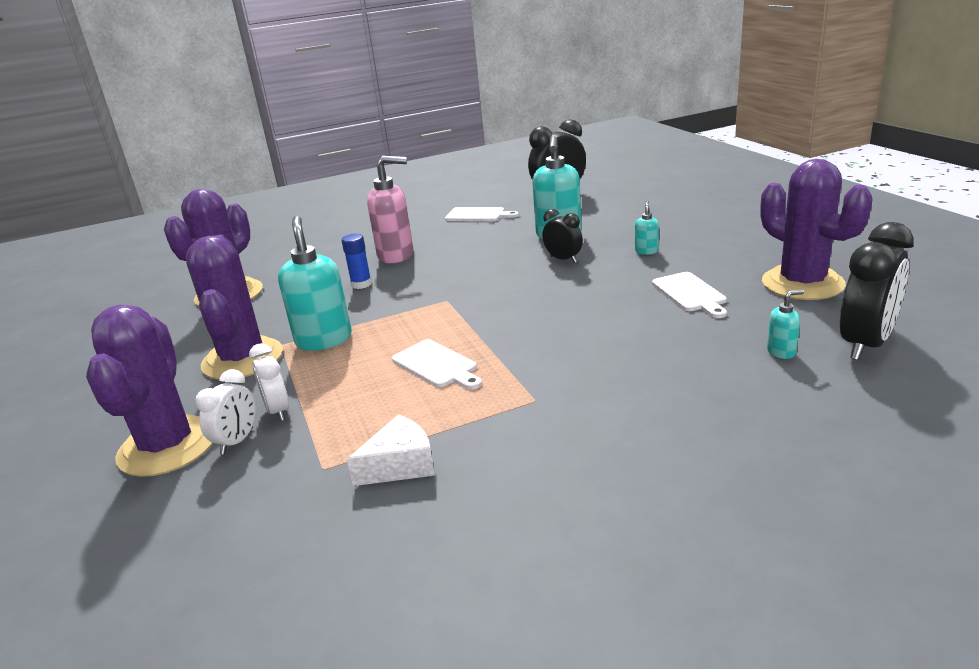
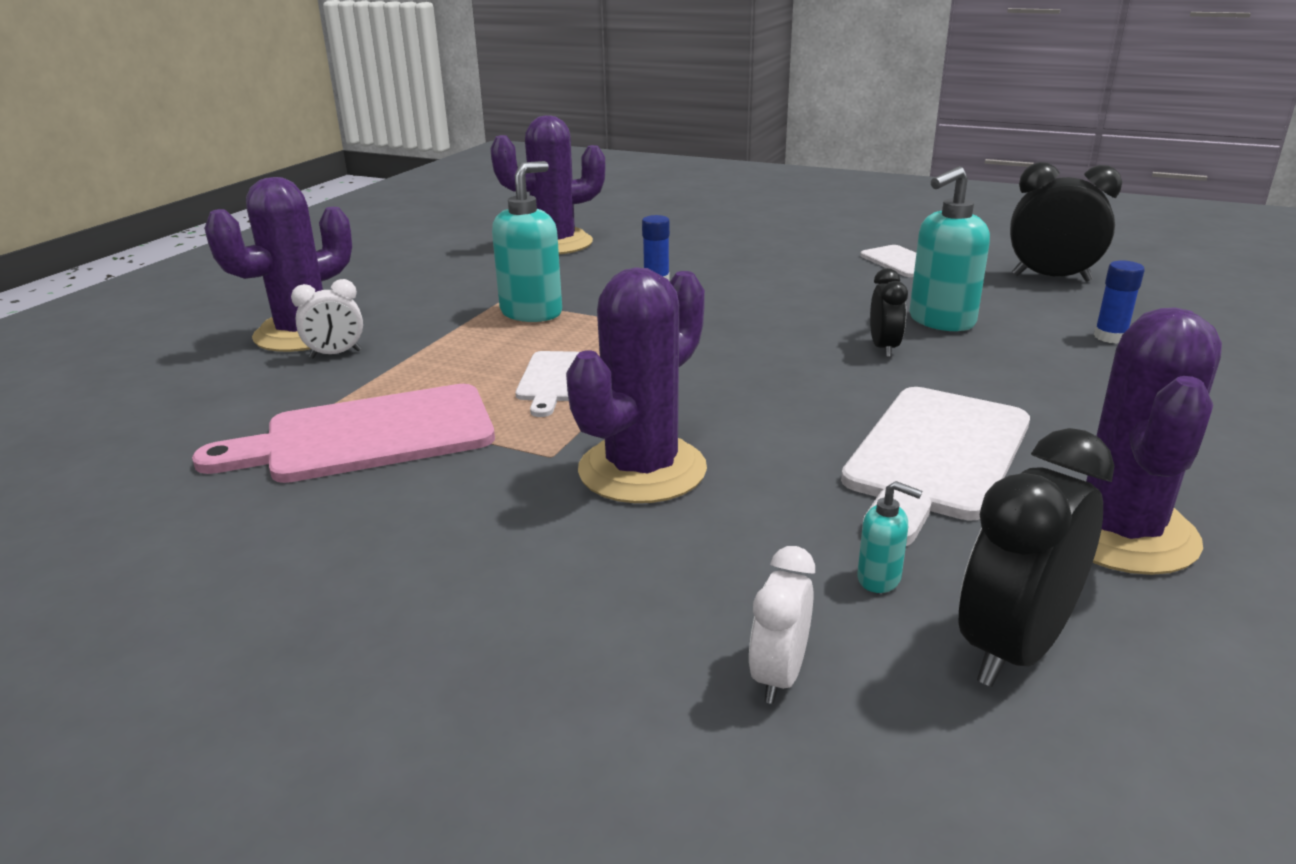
camera: 45 degrees right, 0 degrees up
purple cactus [186,235,283,380] -> purple cactus moved to [566,267,707,503]
white clock [249,343,289,421] -> white clock moved to [749,546,815,704]
white cheese [347,414,435,486] -> pink cutting board [192,384,495,483]
pink soap dispenser [367,156,413,263] -> none
turquoise soap dispenser [635,201,659,255] -> none
white cutting board [652,272,727,318] -> white cutting board [841,387,1030,546], size x1.83
black clock [840,222,914,360] -> black clock turned 135 degrees clockwise [959,428,1114,687]
none -> blue glue stick [1094,260,1145,344]

